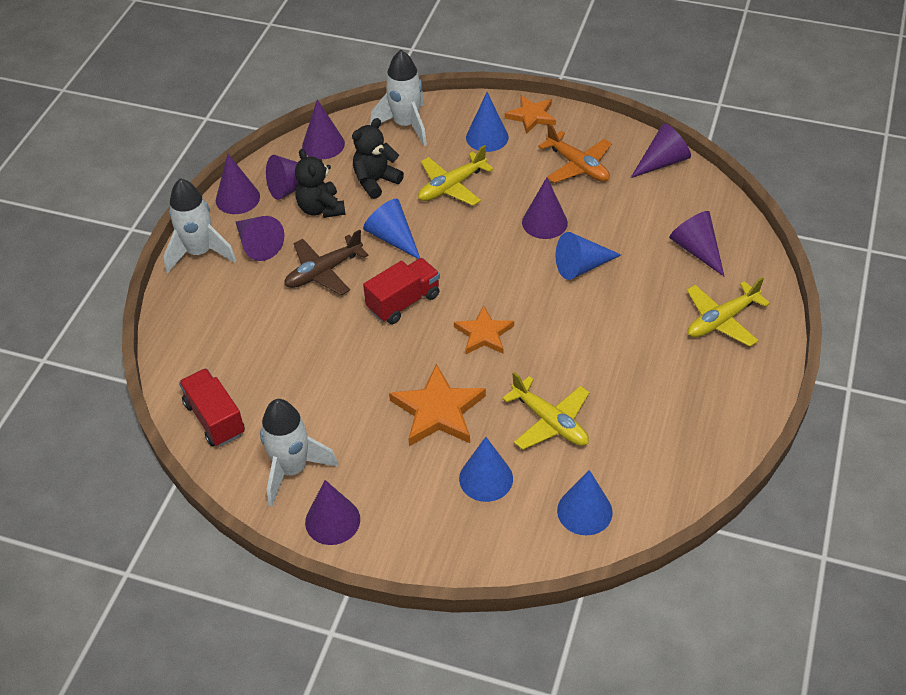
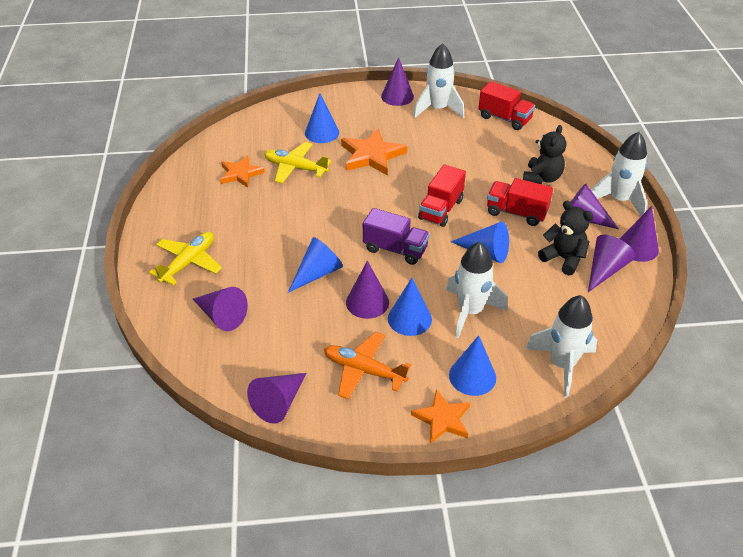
camera: 155 degrees right, 5 degrees down
brown plane [284,229,369,295] -> red truck [487,178,553,226]
purple cone [302,100,345,159] -> none
black teddy bear [352,118,404,199] -> black teddy bear moved to [523,125,566,184]
yellow plane [418,145,494,206] -> white rocket [446,242,508,338]
orange star [454,305,514,354] -> orange star moved to [220,155,265,188]
blue cone [557,470,613,535] -> blue cone moved to [388,278,432,336]
none -> purple truck [363,208,430,265]

